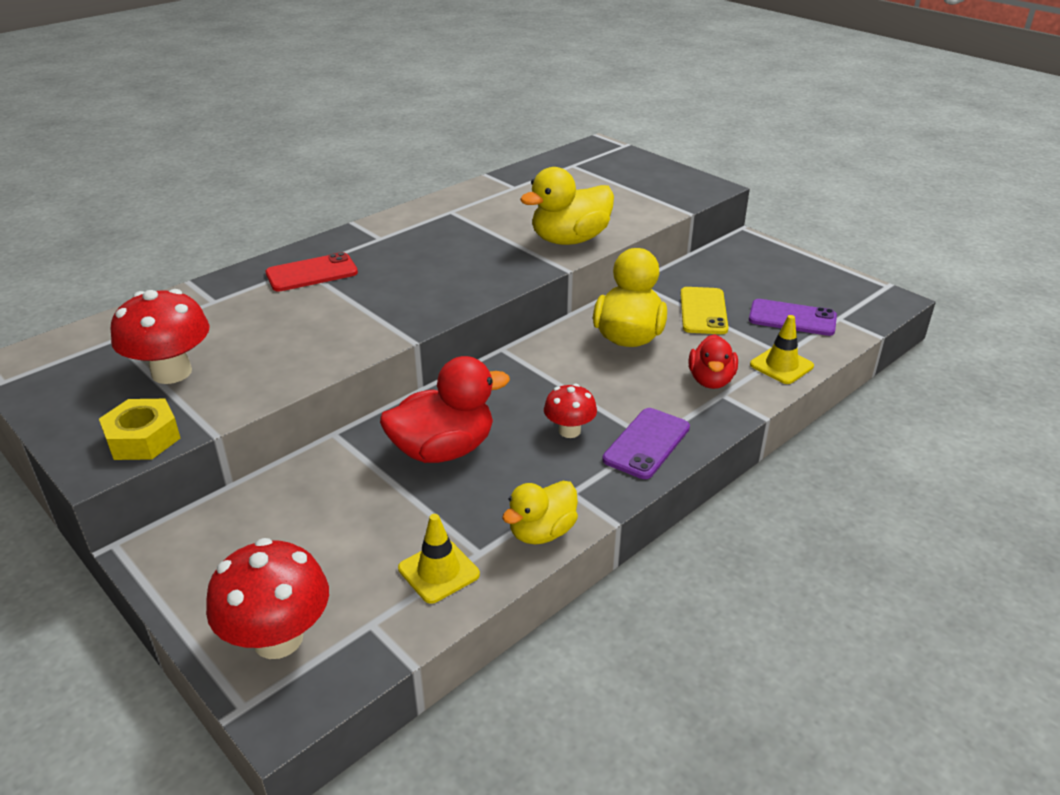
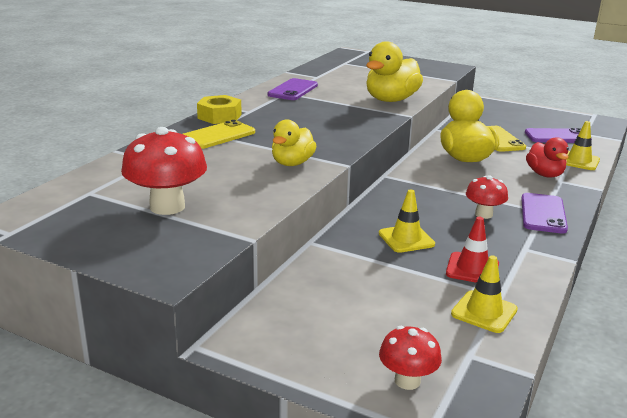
camera: 20 degrees left, 10 degrees down
yellow nut [99,399,180,460] -> yellow nut moved to [197,95,242,124]
red mushroom [206,538,329,659] -> red mushroom [379,326,442,390], size x0.59
red phone [266,252,358,292] -> yellow phone [183,120,255,149]
red duck [380,356,510,463] -> yellow traffic cone [379,189,435,253]
yellow duck [502,481,578,544] -> yellow duck moved to [272,120,316,166]
none -> purple phone [268,78,318,100]
none -> red traffic cone [446,217,499,283]

